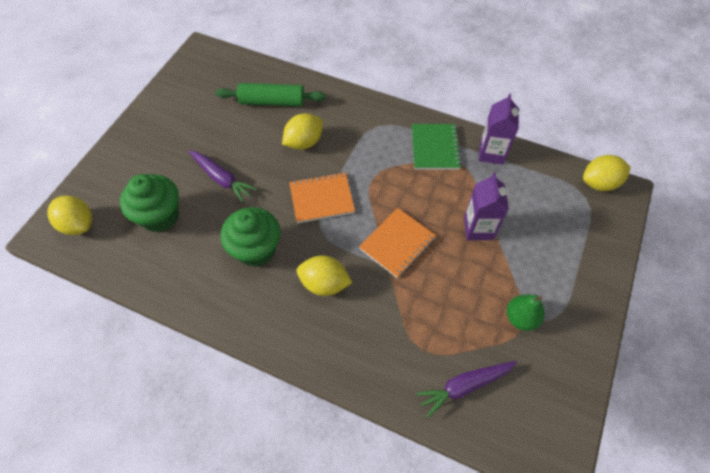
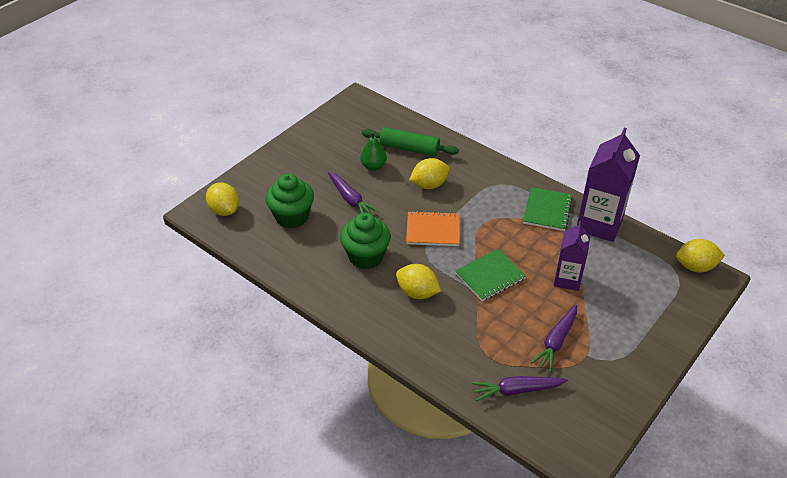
camera: 15 degrees right, 15 degrees down
orange notebook [359,208,436,278] -> green notebook [455,249,526,301]
purple carton [479,93,519,165] -> purple carton [577,128,640,242], size x1.64
green pear [507,295,545,331] -> green pear moved to [360,132,387,171]
none -> purple carrot [531,304,577,372]

